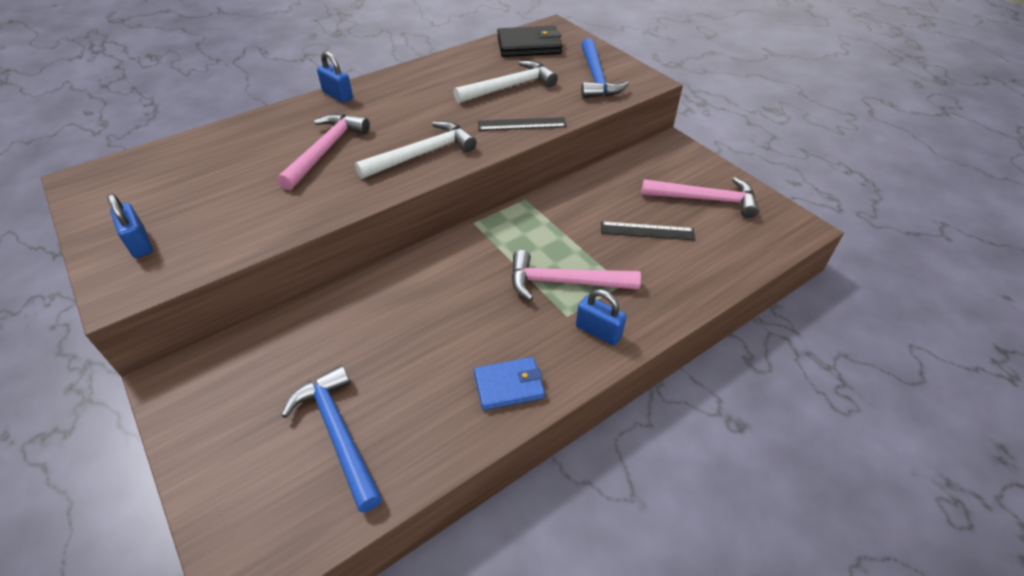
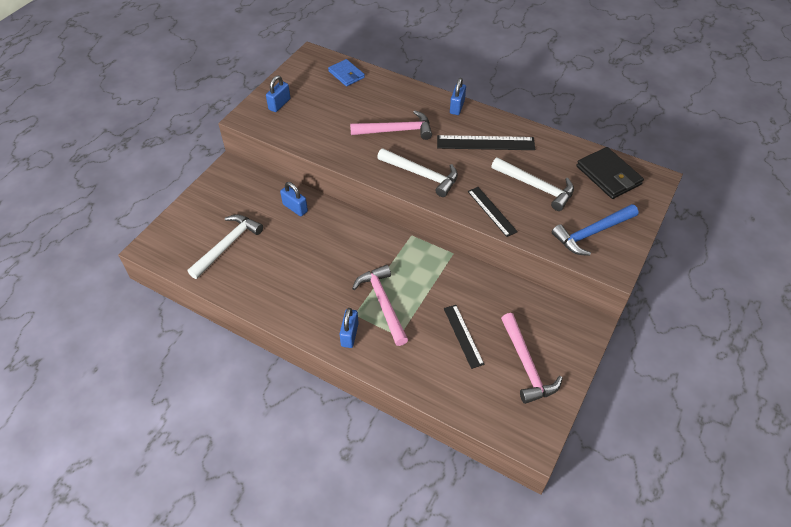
camera: 65 degrees right, 5 degrees up
blue hammer [281,365,382,513] -> white hammer [187,214,263,279]
blue wallet [474,357,545,410] -> blue wallet moved to [328,59,365,86]
none -> blue padlock [280,182,308,216]
none -> black ruler [437,135,535,150]

